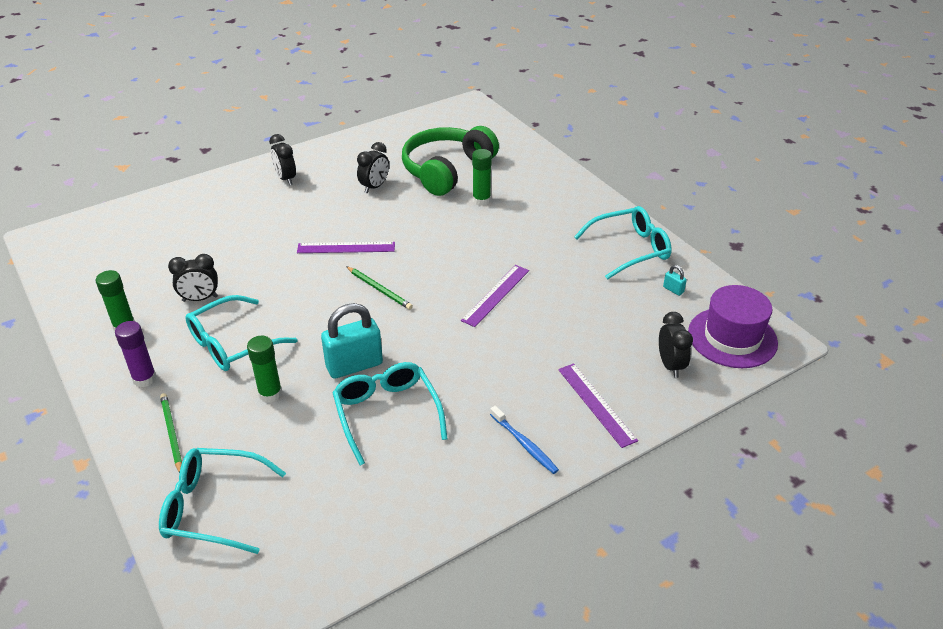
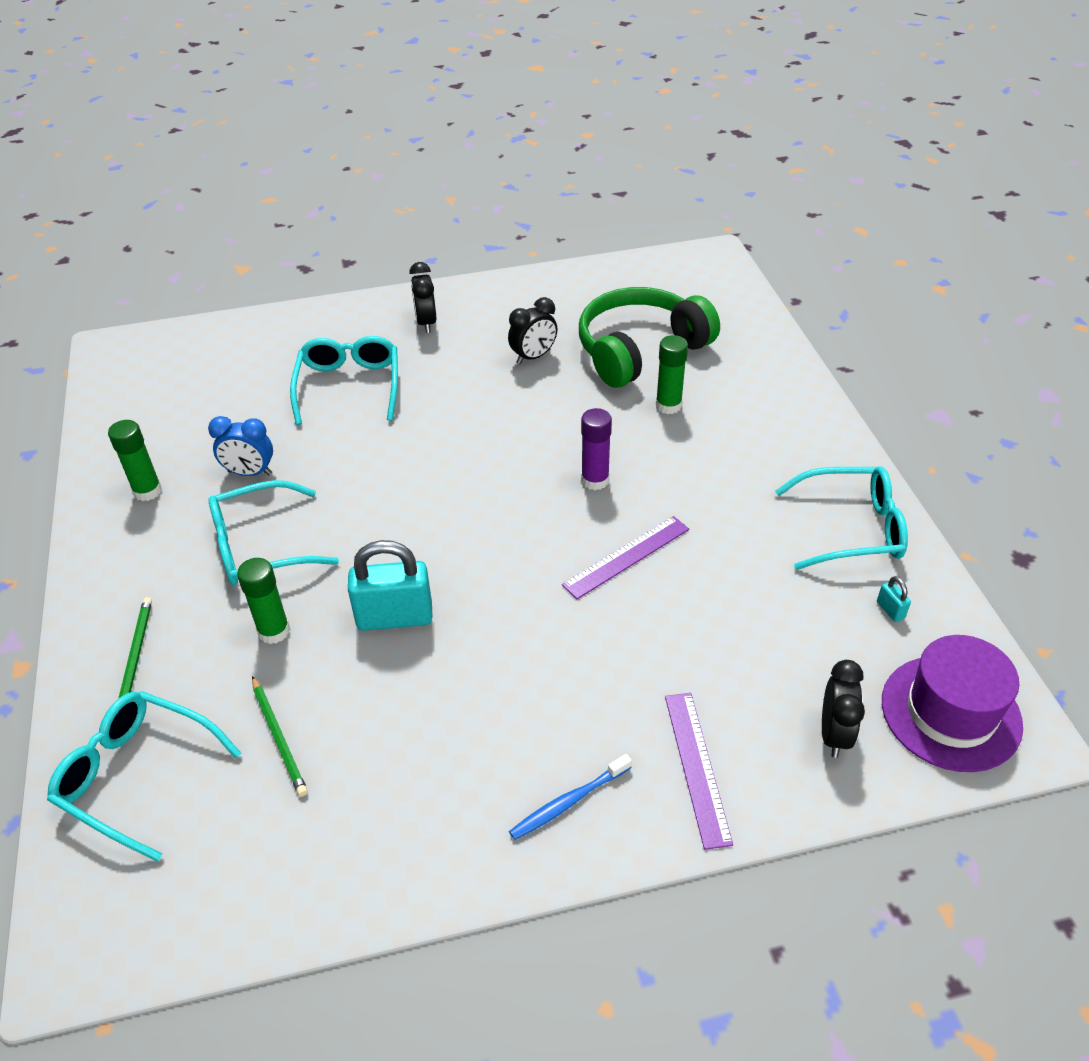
camera: 20 degrees right, 5 degrees up
purple glue stick [115,321,157,388] -> purple glue stick moved to [581,408,612,490]
black clock [168,254,218,302] -> blue clock [208,416,273,476]
purple ruler [297,242,395,253] -> none
turquoise glasses [332,362,448,465] -> turquoise glasses moved to [290,336,398,425]
green pencil [346,266,413,310] -> green pencil moved to [252,676,308,797]
blue toothbrush [490,406,559,474] -> blue toothbrush turned 75 degrees clockwise [509,754,632,840]

